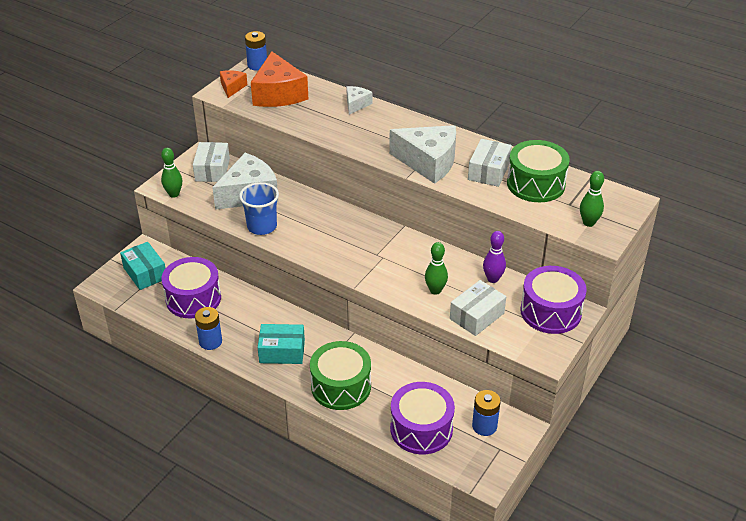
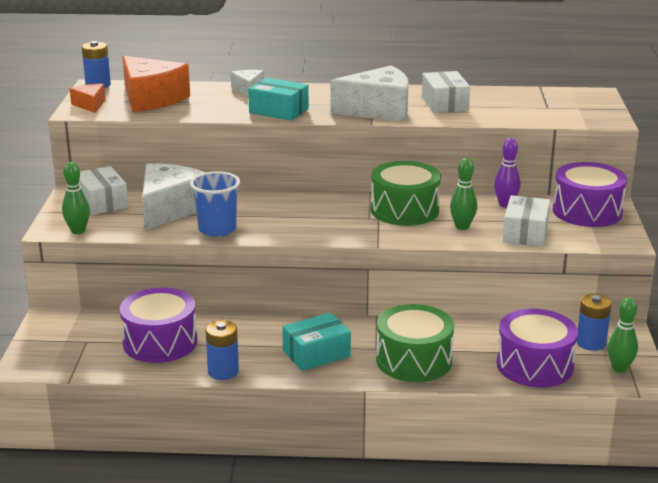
camera: 30 degrees left, 15 degrees down
turquoise box [120,242,166,290] -> turquoise box moved to [248,78,309,121]
green drum [507,140,570,202] -> green drum moved to [371,161,441,226]
green bowling pin [580,171,604,227] -> green bowling pin moved to [608,298,638,373]

